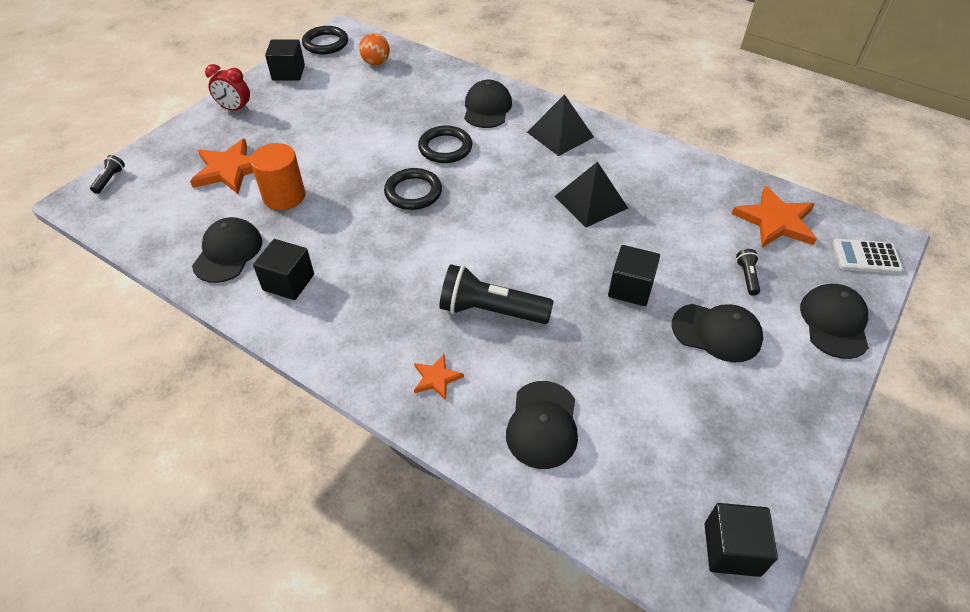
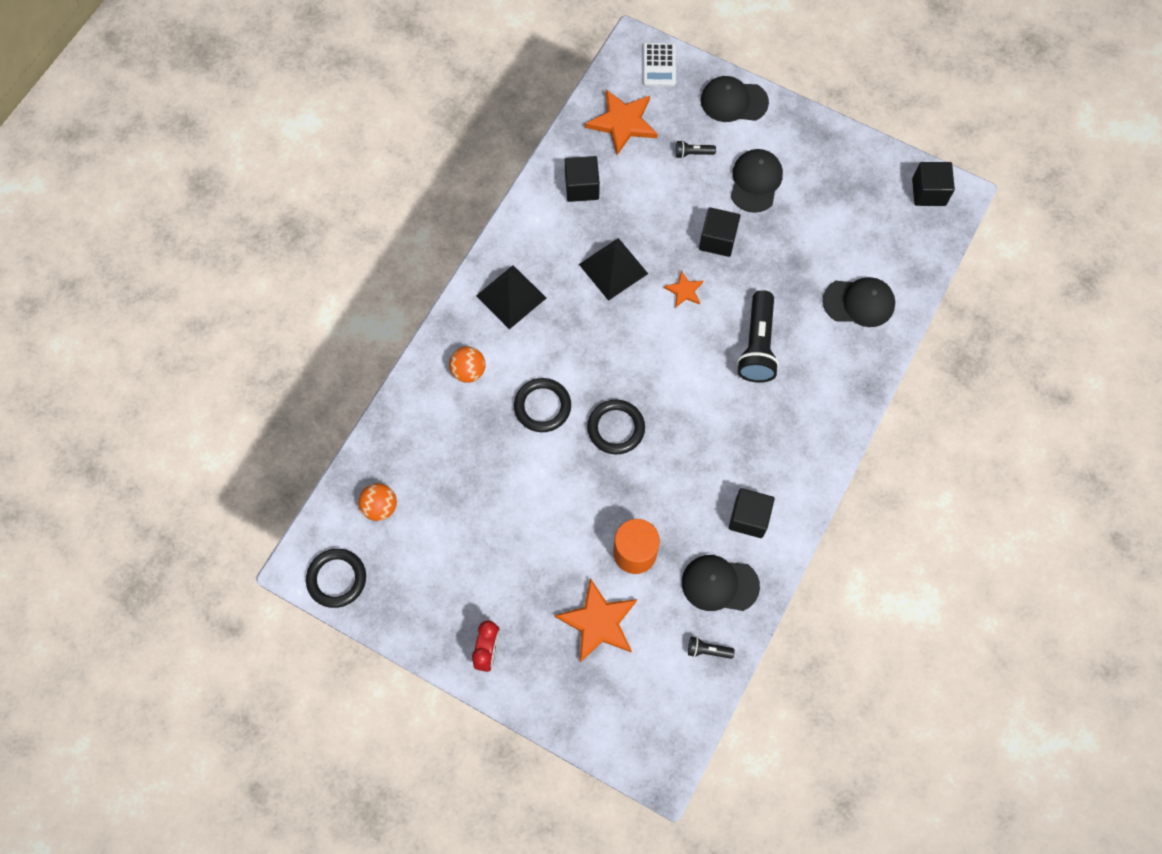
camera: 95 degrees left, 20 degrees up
black flashlight [90,155,125,194] -> black flashlight moved to [688,637,735,659]
black cube [265,39,305,81] -> black cube moved to [565,156,600,202]
orange star [414,354,464,400] -> orange star moved to [664,271,703,308]
black cap [464,80,512,128] -> orange ball [449,347,486,383]

